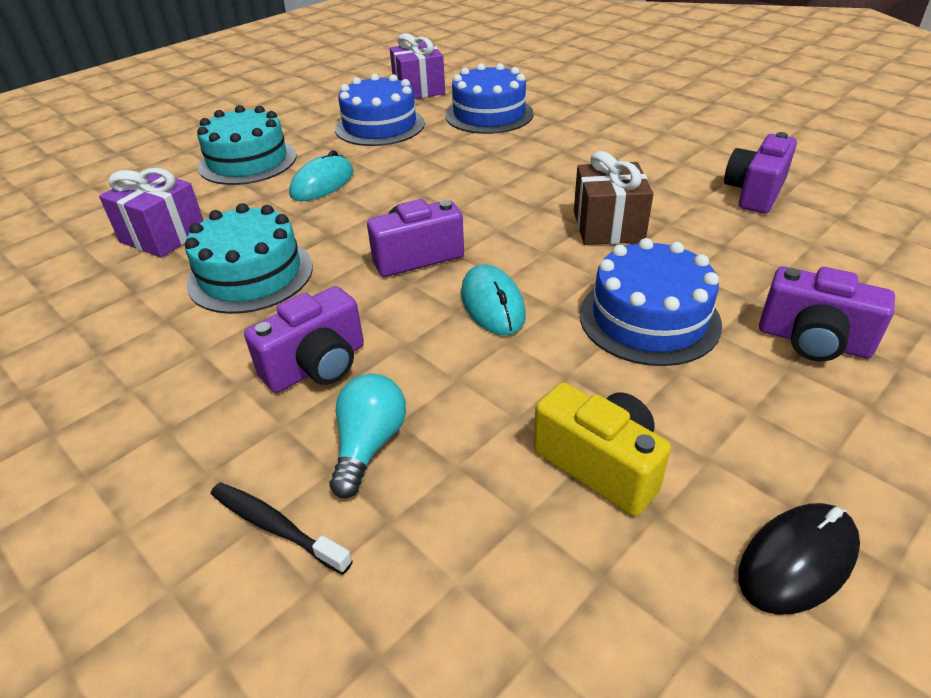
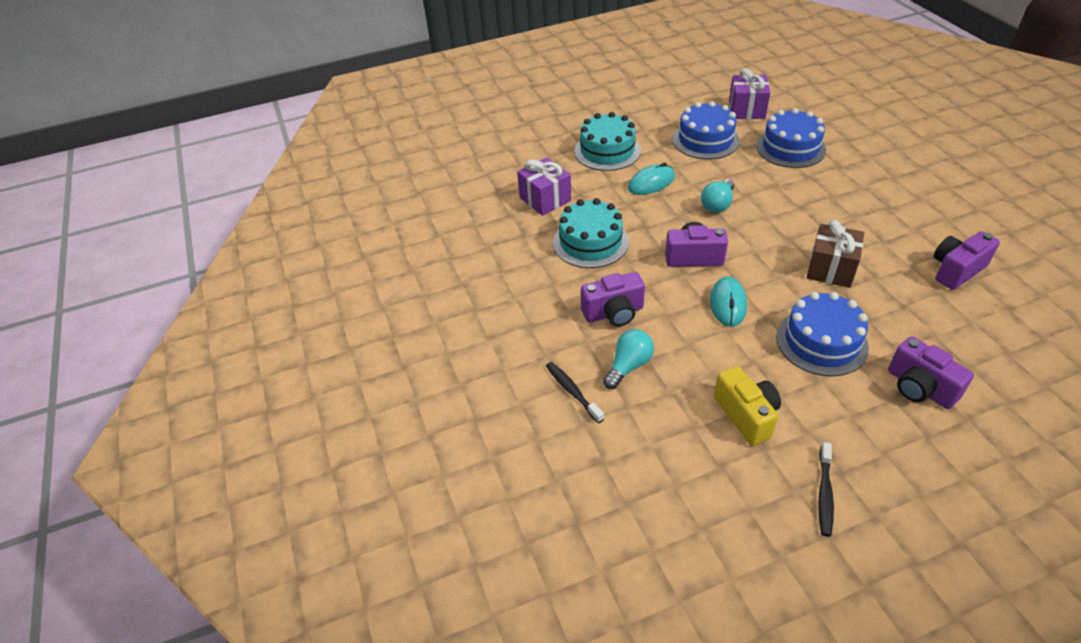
camera: 25 degrees right, 5 degrees up
black mouse [738,503,860,615] -> black toothbrush [818,442,834,537]
none -> turquoise light bulb [701,179,734,213]

